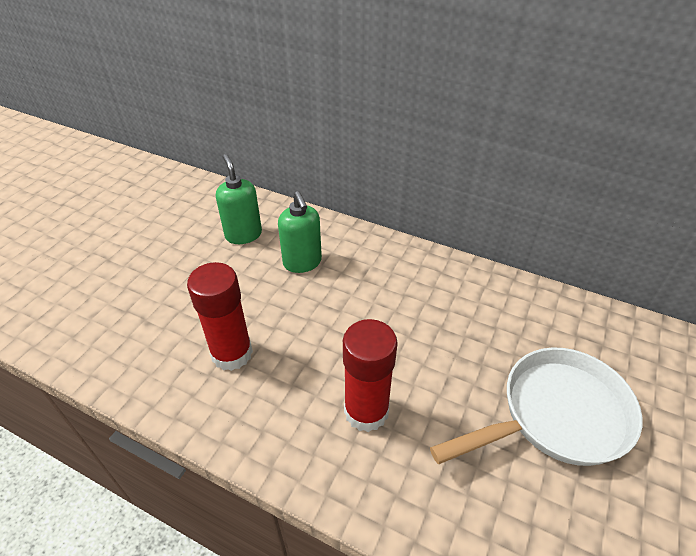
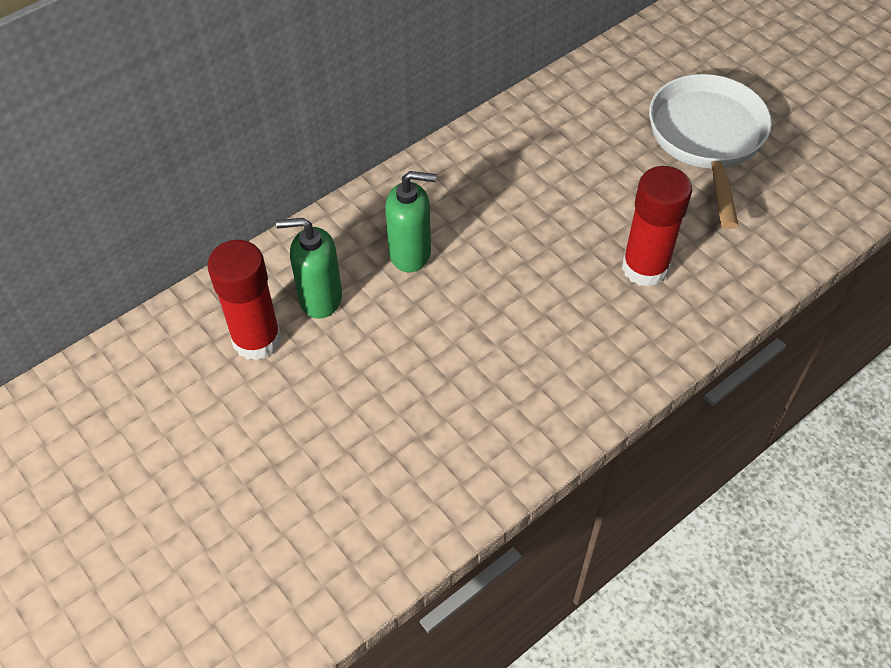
camera: 65 degrees left, 10 degrees up
red glue stick [187,262,253,371] -> red glue stick moved to [207,240,282,361]

